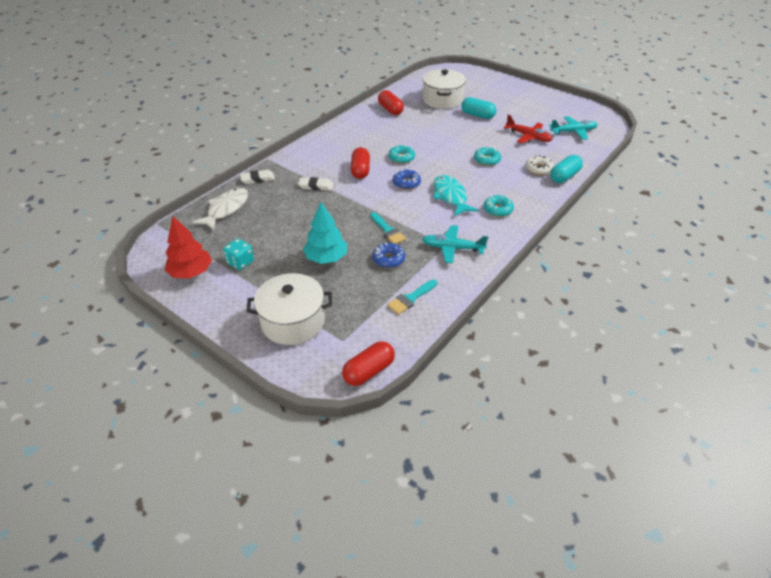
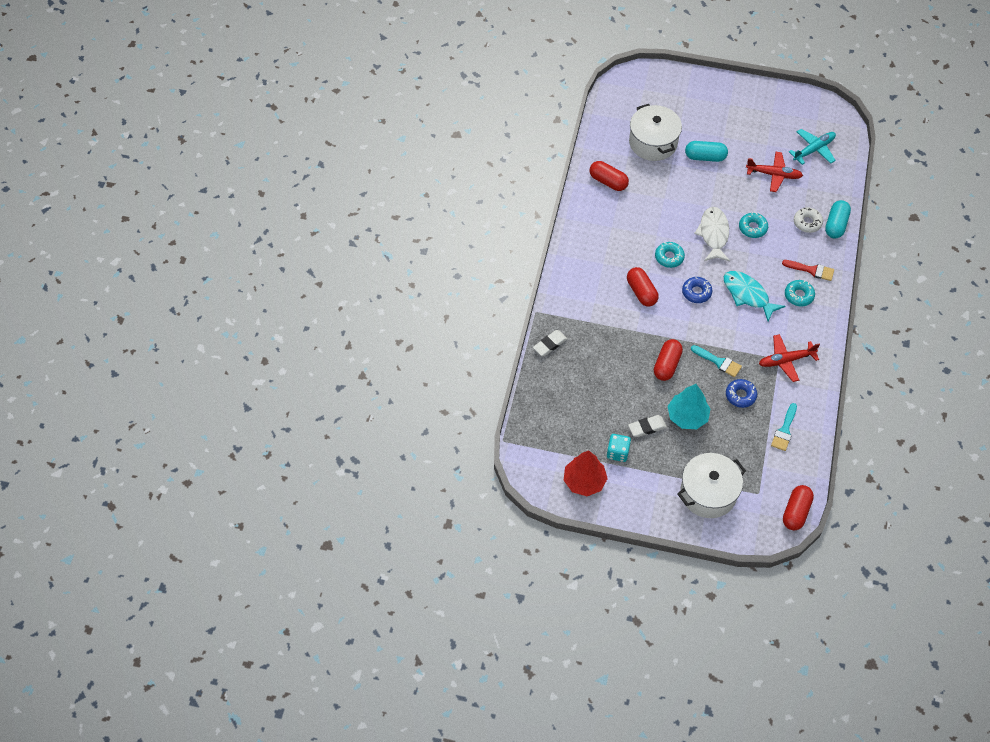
camera: 25 degrees left, 15 degrees up
white fish [192,188,248,230] -> white fish moved to [694,207,730,261]
white eraser [298,177,333,191] -> white eraser moved to [628,415,667,437]
turquoise plane [422,225,488,264] -> red plane [759,334,820,382]
none -> red capsule [654,339,683,381]
none -> red brush [782,260,834,281]

